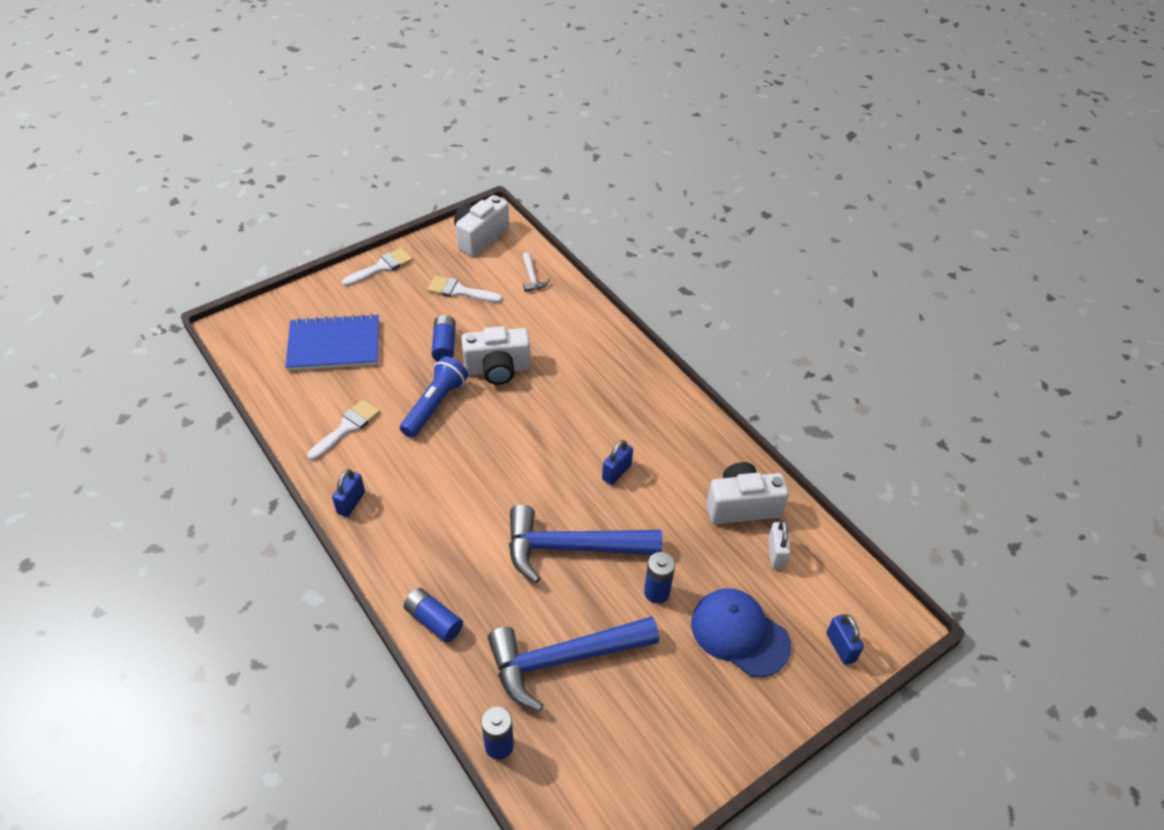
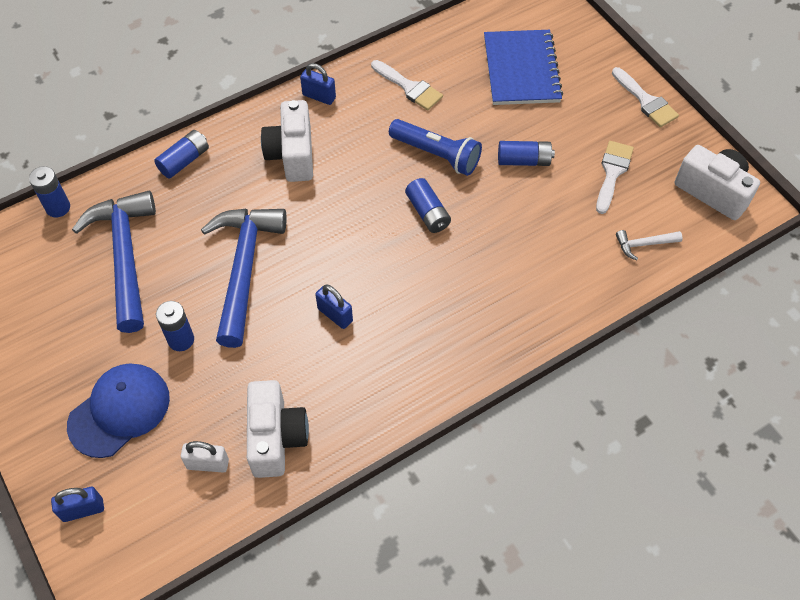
camera: 95 degrees right, 10 degrees up
white camera [461,326,531,385] -> white camera moved to [261,100,313,182]
none -> blue battery [405,178,451,233]

